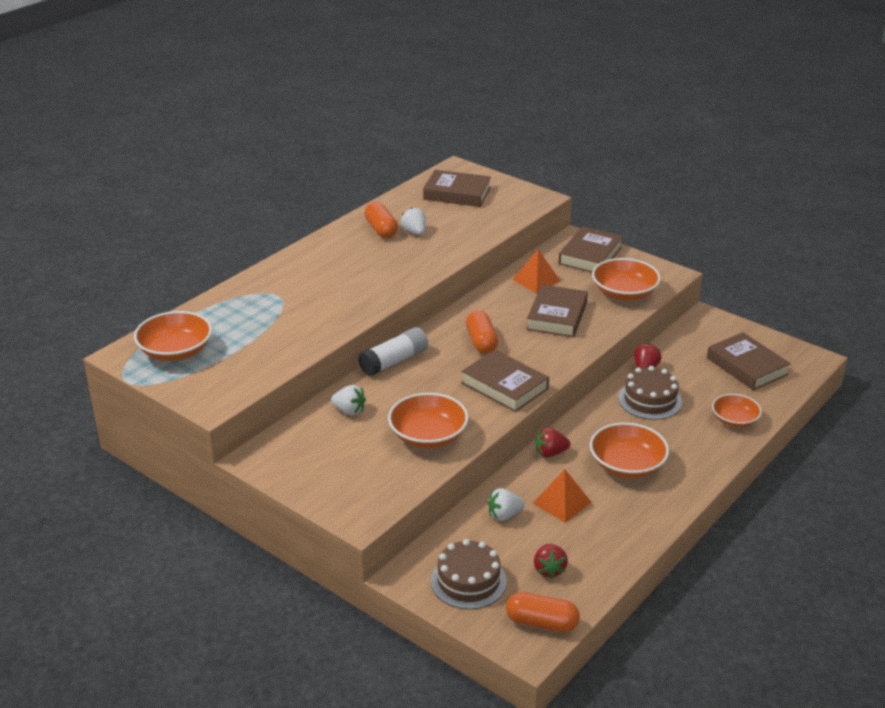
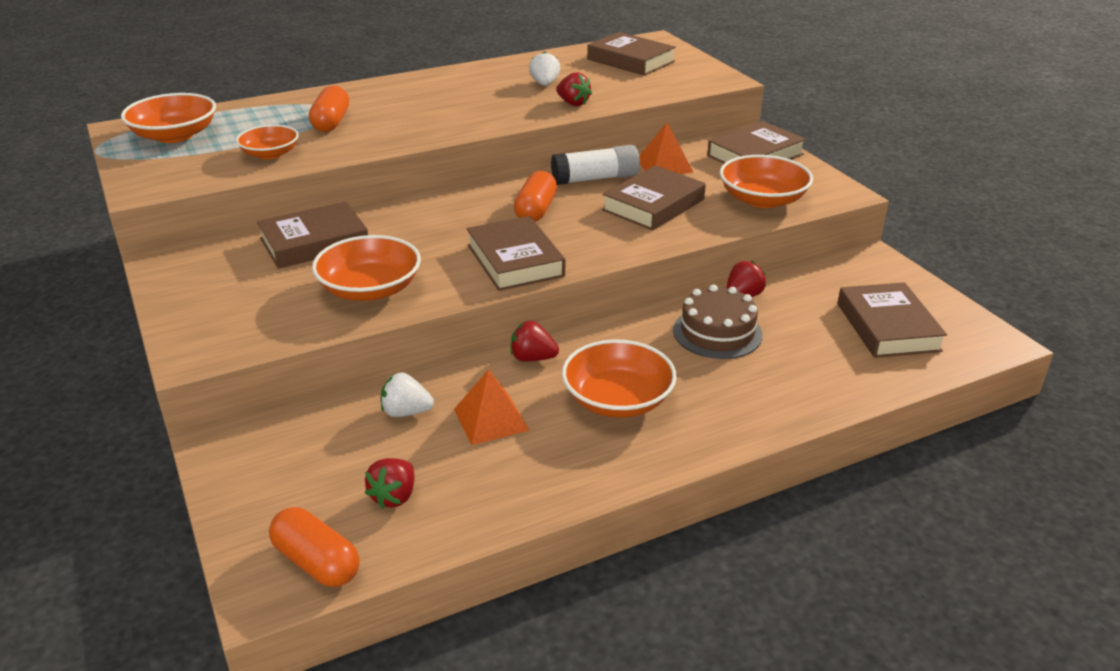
camera: 25 degrees right, 0 degrees up
white strawberry [331,385,366,415] -> brown book [257,201,368,269]
white glue stick [358,327,428,376] -> white glue stick moved to [551,145,640,185]
orange capsule [364,202,398,238] -> orange capsule moved to [309,85,349,132]
brown cake [431,539,507,609] -> none
orange bowl [712,394,762,427] -> orange bowl moved to [236,125,299,159]
none -> red strawberry [556,72,592,106]

